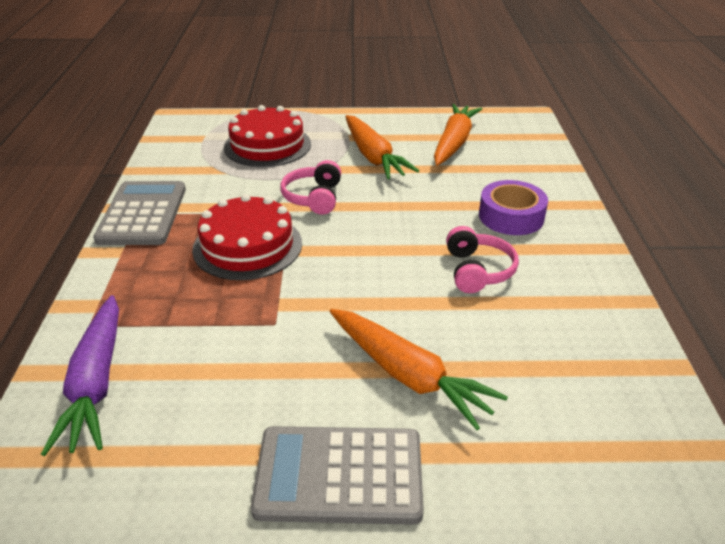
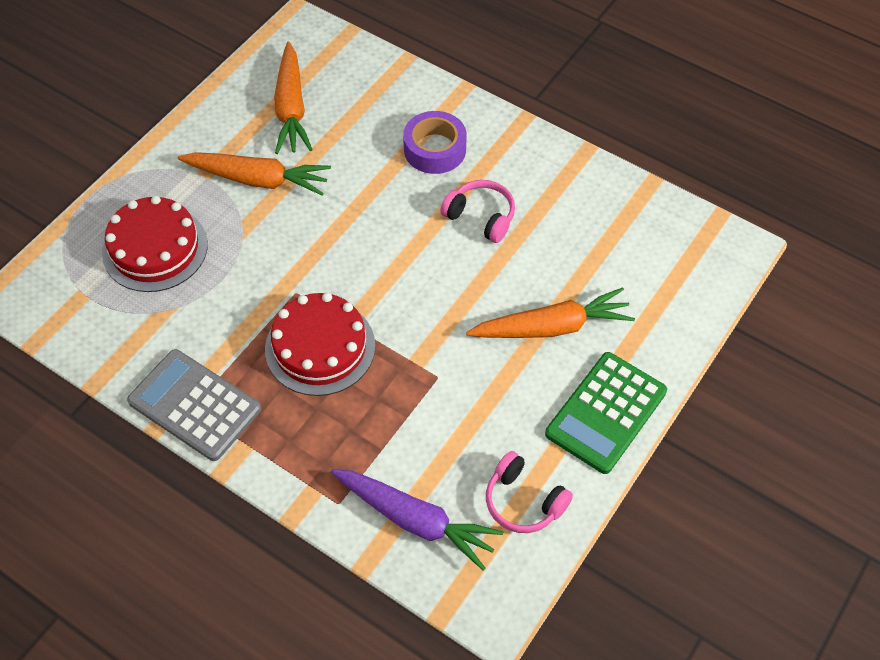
camera: 55 degrees left, 20 degrees up
grey calculator [251,426,424,525] -> green calculator [545,352,667,474]
pink headphones [280,160,341,215] -> pink headphones moved to [486,451,573,533]
orange carrot [434,104,482,166] -> orange carrot turned 150 degrees counterclockwise [274,42,313,154]

